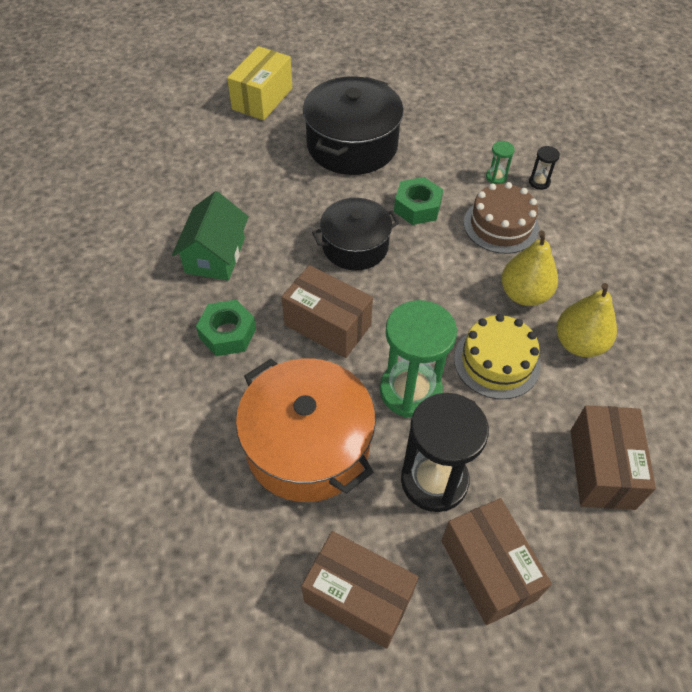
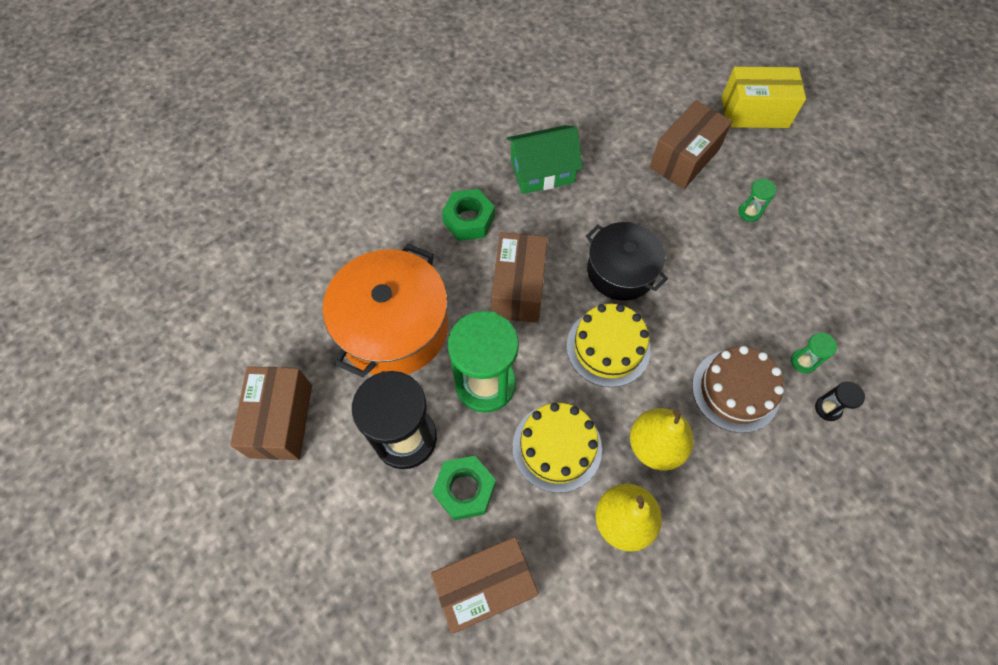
camera: 65 degrees right, 10 degrees up
black pot [303,76,404,175] -> green hourglass [738,179,777,222]
green nut [394,177,443,225] -> green nut moved to [432,456,496,520]
brown box [441,498,552,625] -> brown box moved to [650,100,733,189]
none -> yellow cake [566,304,651,387]

